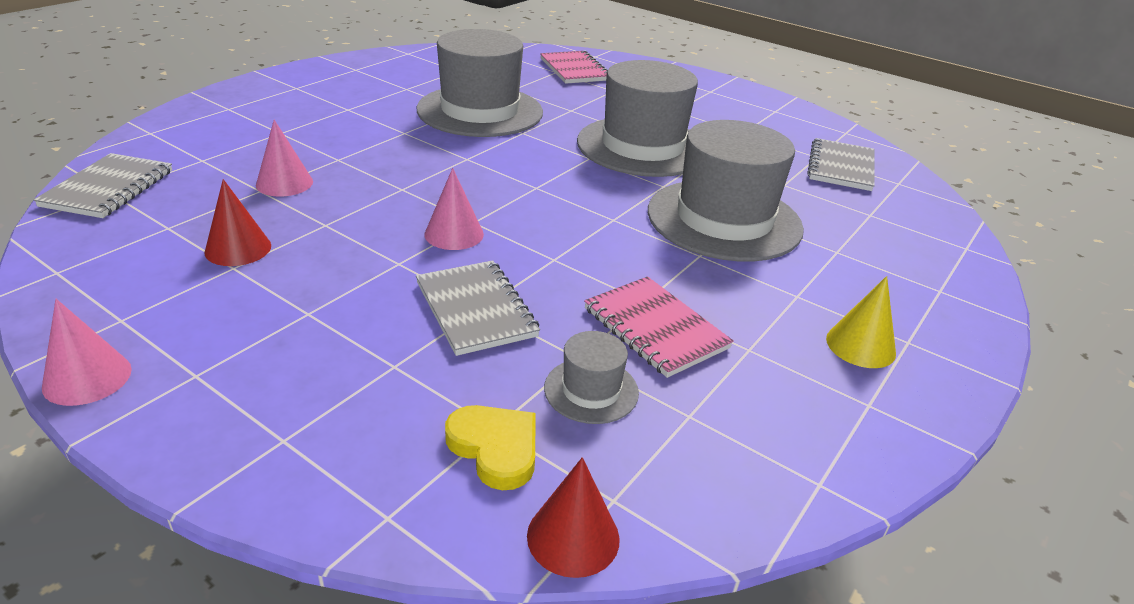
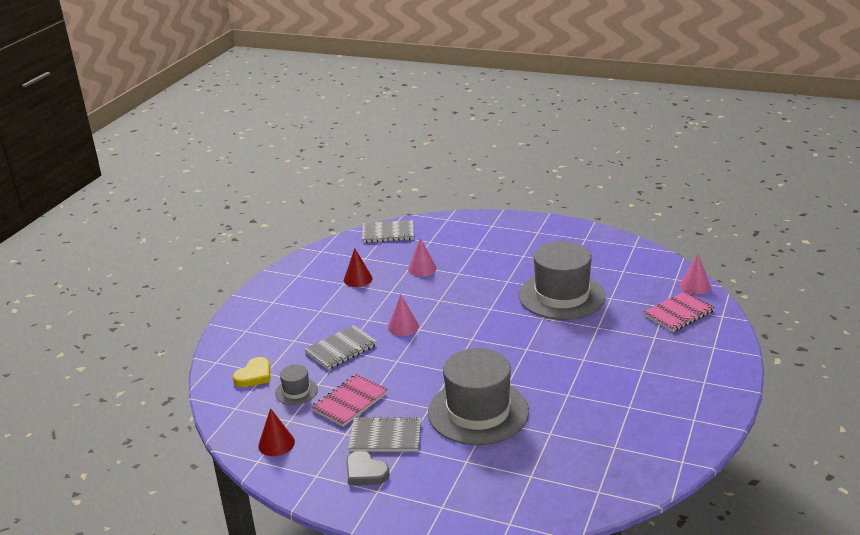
camera: 80 degrees right, 5 degrees down
pink cone [42,299,132,406] -> pink cone moved to [679,254,711,294]
red cone [527,457,620,578] -> red cone moved to [258,408,295,456]
grey hat [577,60,698,177] -> none
grey notebook [807,138,875,191] -> grey notebook moved to [348,417,421,452]
yellow cone [826,276,896,368] -> grey heart [346,451,390,486]

